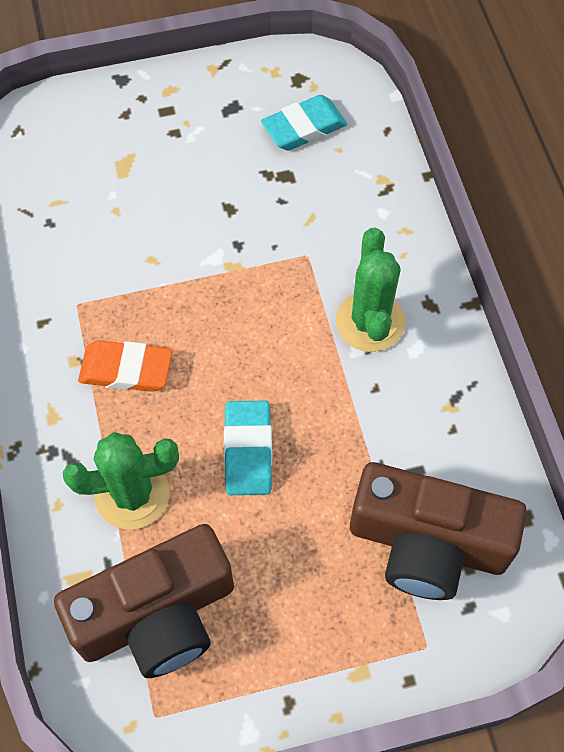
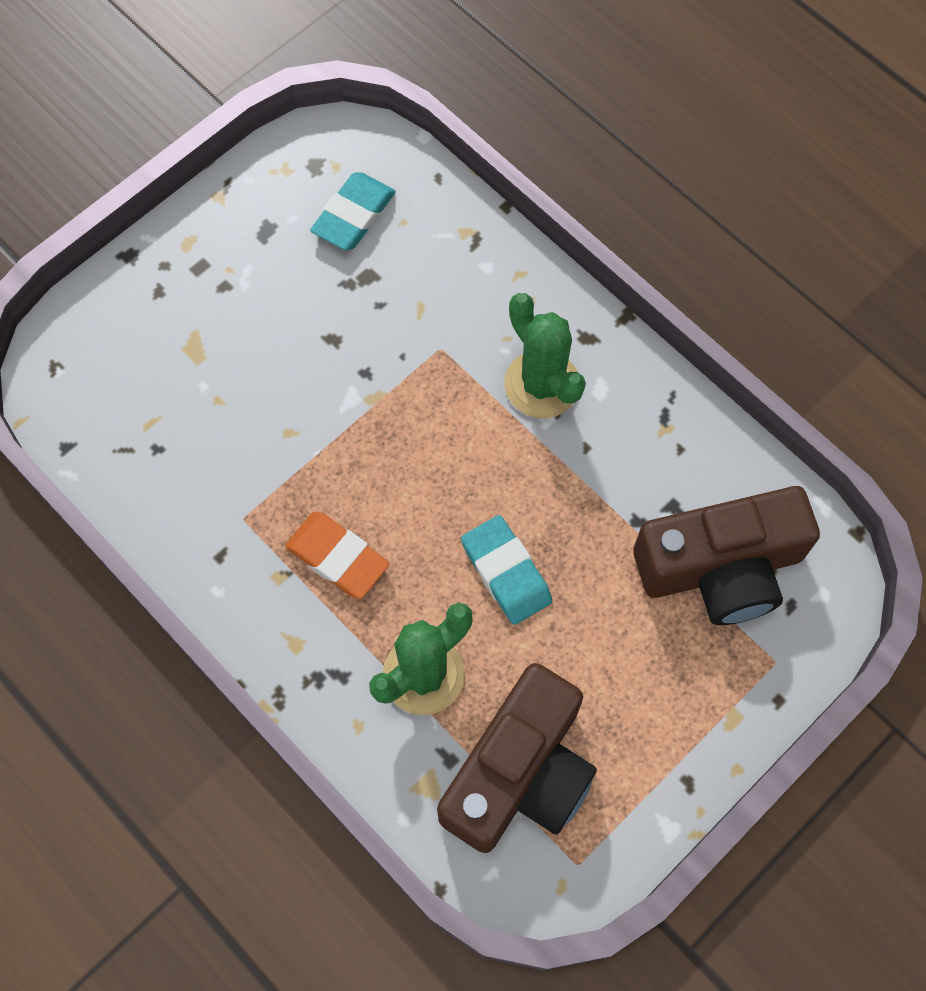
camera: 30 degrees left, 5 degrees up
orange eraser [78,340,172,392] -> orange eraser turned 60 degrees clockwise [285,512,390,599]

